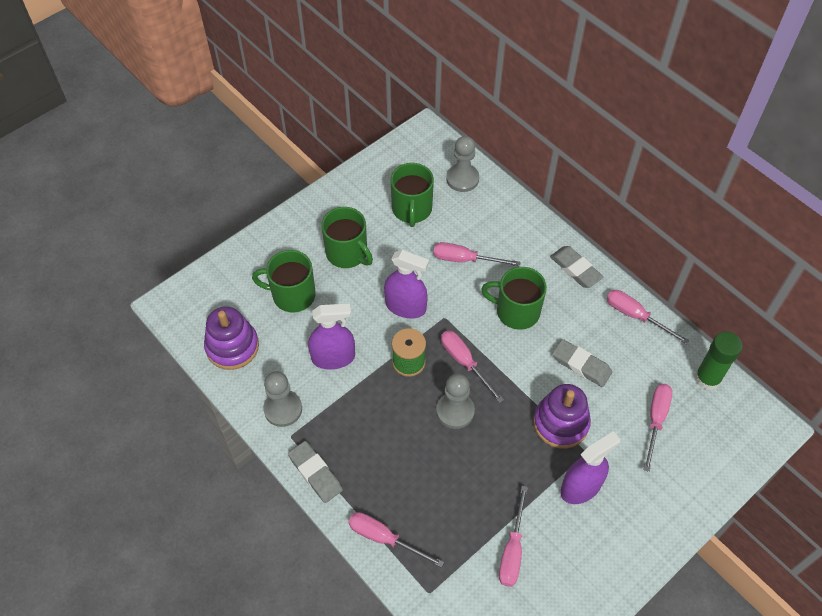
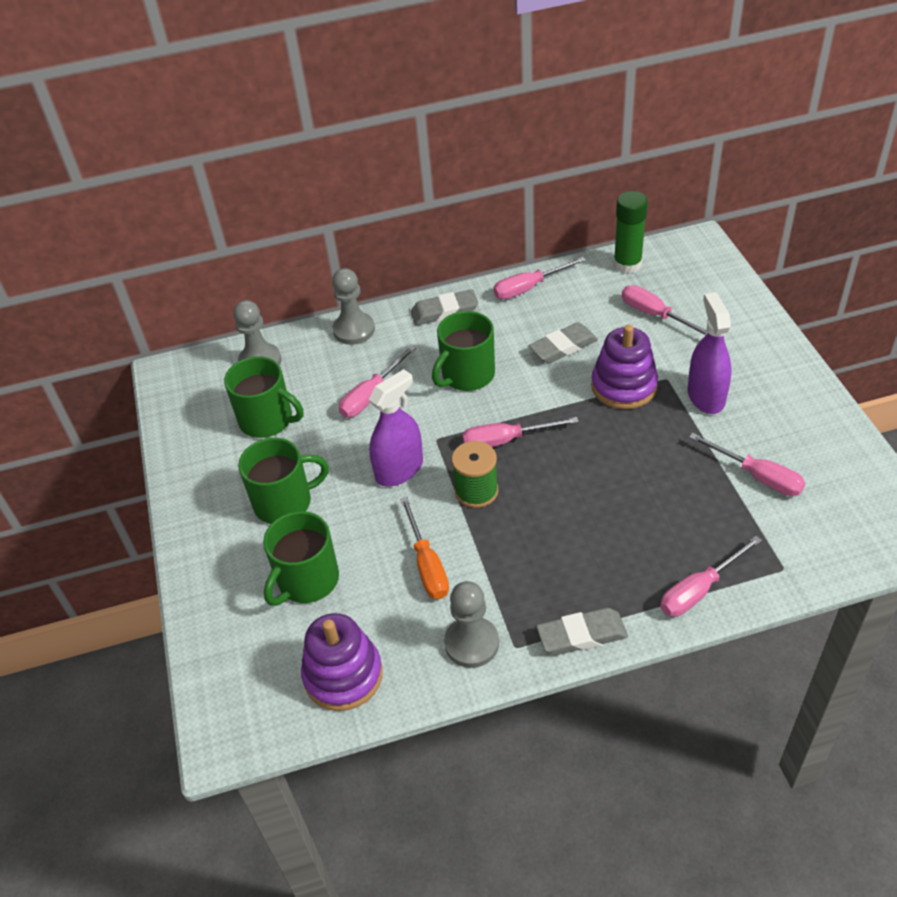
camera: 60 degrees left, 10 degrees down
purple spray bottle [308,304,355,370] -> orange screwdriver [400,497,449,599]
grey pawn [436,374,475,429] -> grey pawn moved to [332,268,375,345]

